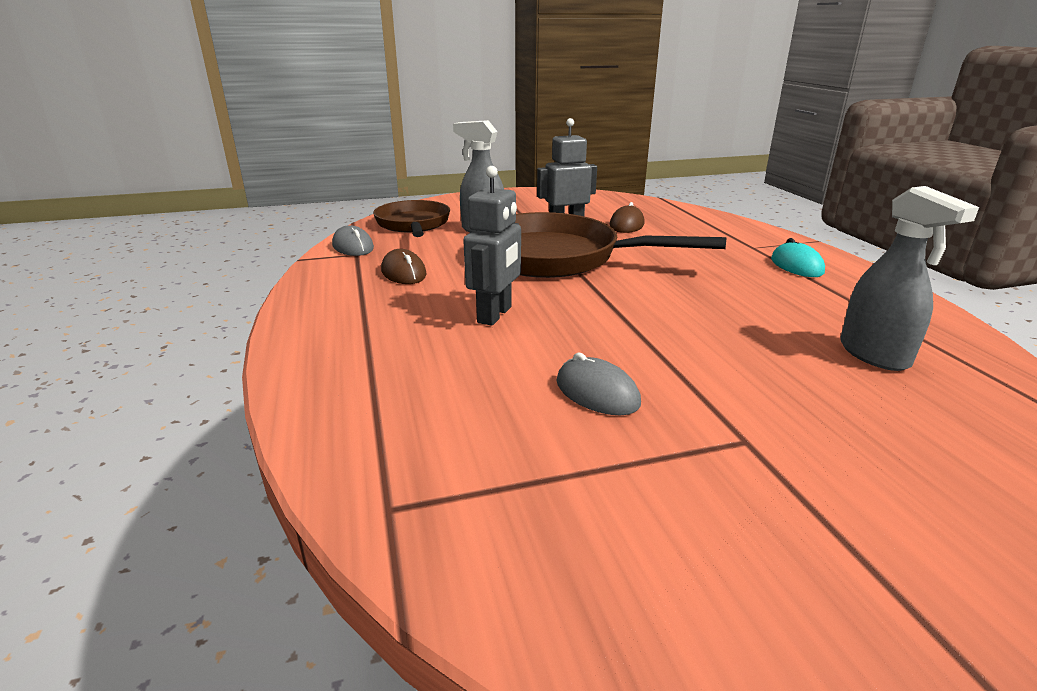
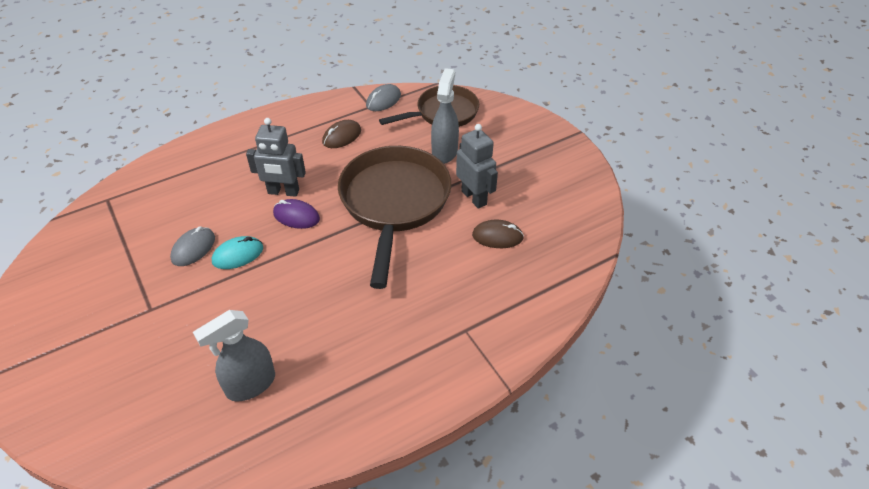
camera: 75 degrees right, 20 degrees up
turquoise mouse [771,238,825,277] -> turquoise mouse moved to [212,236,263,269]
none -> purple mouse [273,199,320,229]

